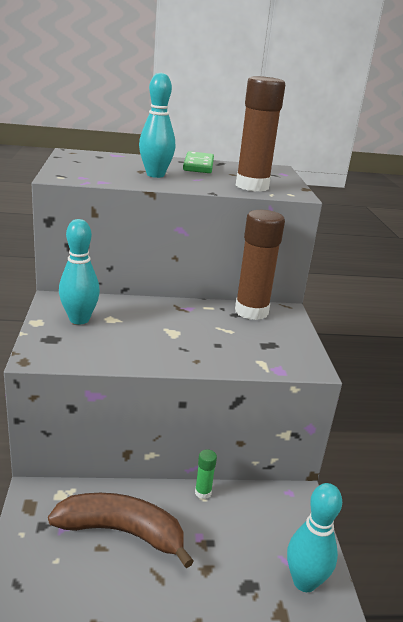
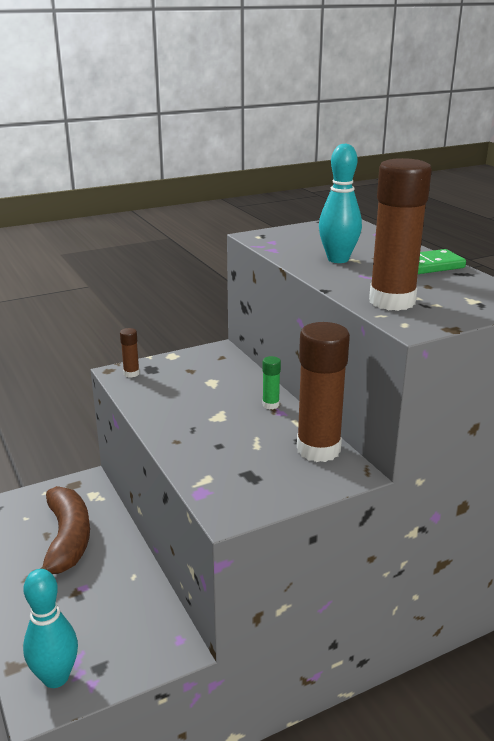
camera: 70 degrees right, 0 degrees up
turquoise bowling pin [59,219,100,325] -> none
green glue stick [195,449,217,499] -> green glue stick moved to [262,356,281,409]
none -> brown glue stick [120,328,140,378]

